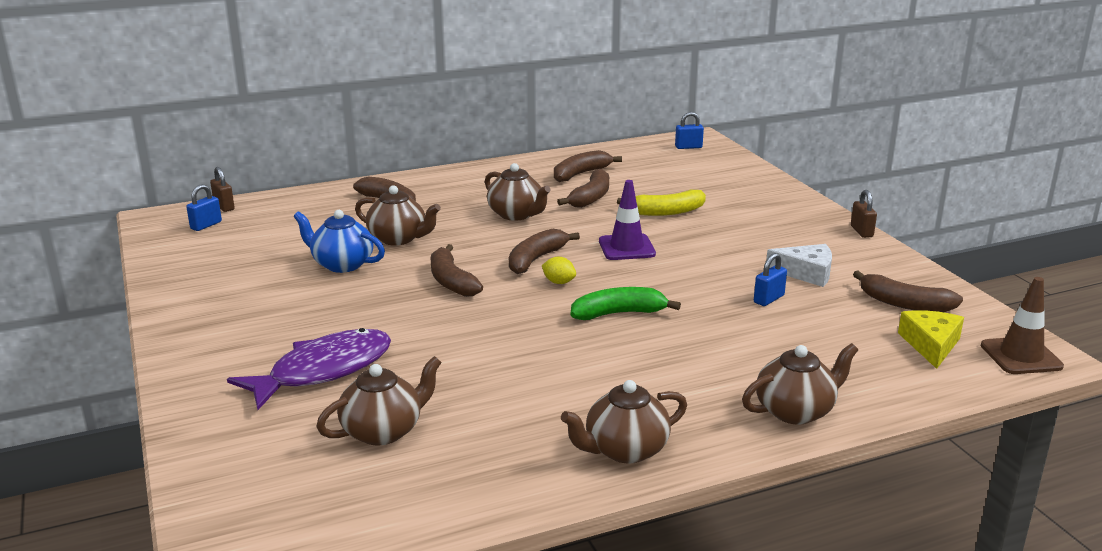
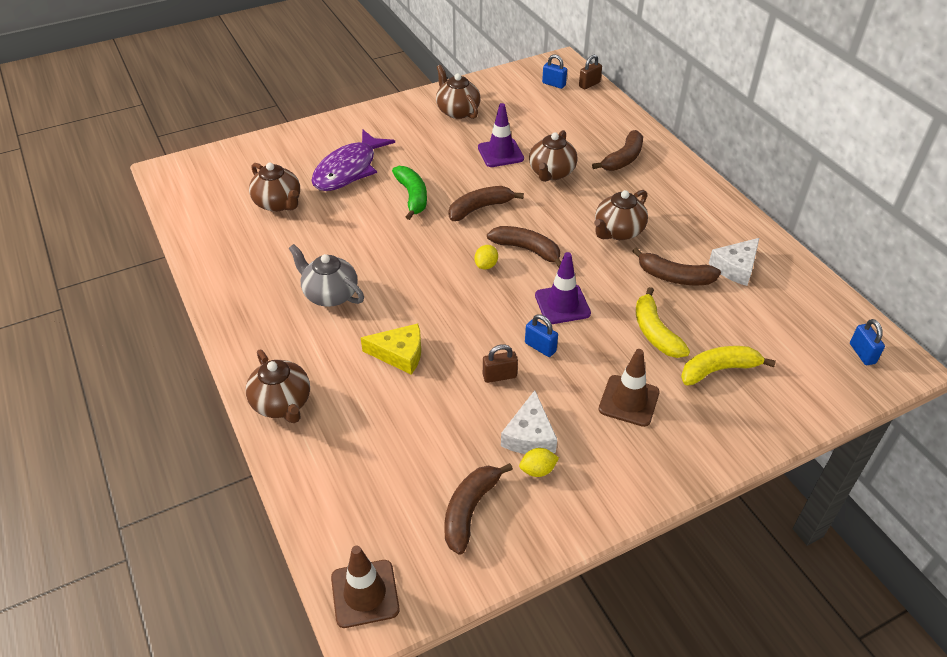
camera: 85 degrees right, 20 degrees up
purple fish [227,328,391,410] -> purple fish turned 75 degrees clockwise [311,129,395,191]
blue teapot [294,210,385,273] -> purple traffic cone [478,103,524,167]
brown banana [554,150,622,182] -> white cheese [709,238,759,286]
brown teapot [561,380,687,464] -> brown teapot moved to [436,65,480,119]
green banana [571,287,681,320] -> green banana moved to [392,166,427,220]
blue padlock [754,253,787,306] -> blue padlock moved to [525,314,558,357]
brown padlock [851,190,877,238] -> brown padlock moved to [483,344,518,383]
yellow cheese [898,310,964,369] -> yellow cheese moved to [361,323,421,375]
none -> grey teapot [289,244,364,307]
none -> yellow lemon [519,448,559,477]
none -> brown traffic cone [599,349,660,427]
none -> yellow banana [681,346,776,386]

